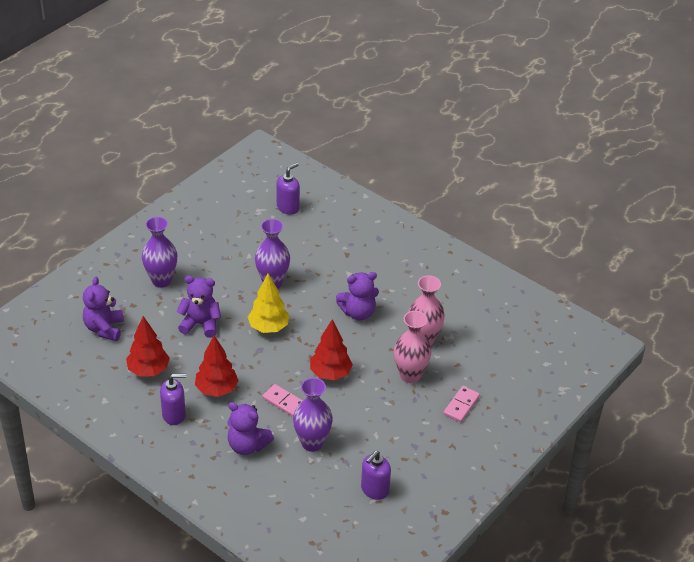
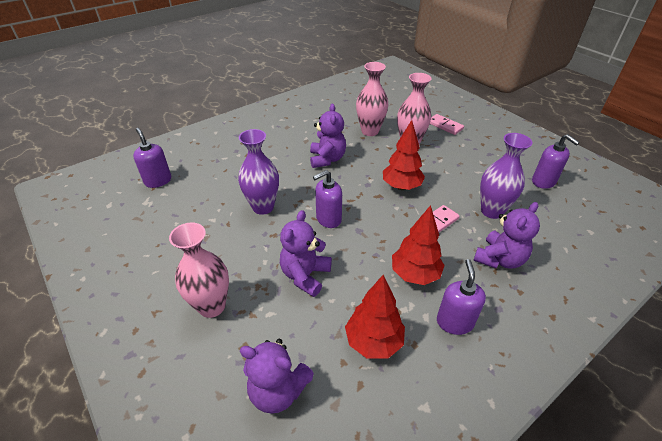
camera: 75 degrees left, 0 degrees up
purple vase [142,217,177,288] -> pink vase [169,223,229,318]
yellow tree [248,274,289,333] -> purple soap dispenser [313,170,342,228]

